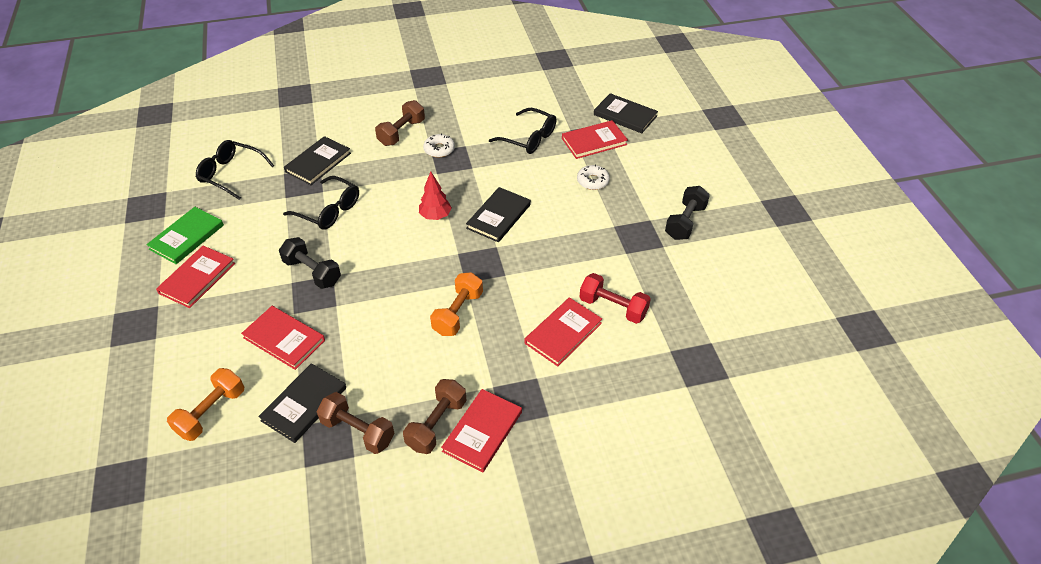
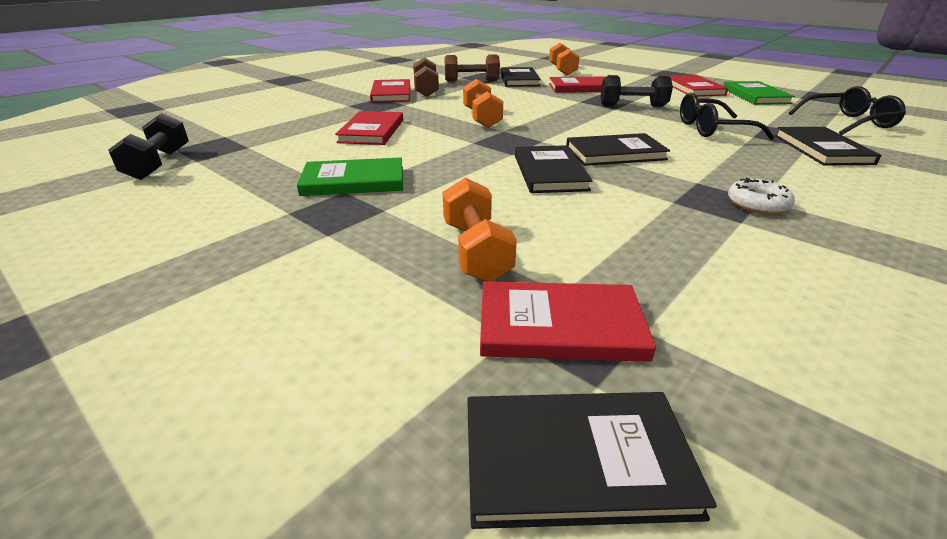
camera: 145 degrees right, 15 degrees down
brown dumbbell [375,100,425,146] -> none
red tree [419,172,452,220] -> black book [566,133,670,166]
black glasses [489,108,557,154] -> none
red book [562,120,628,159] -> red book turned 60 degrees clockwise [480,281,656,362]
white donut [577,164,610,190] -> orange dumbbell [443,178,517,281]
red dumbbell [580,273,651,324] -> none
black dumbbell [665,186,710,240] -> black dumbbell moved to [108,113,189,180]
none -> green book [297,157,403,196]

